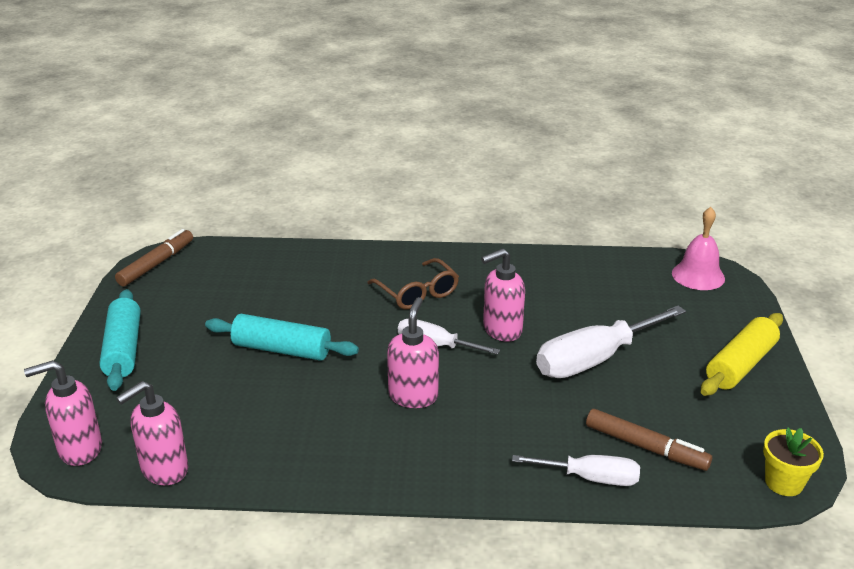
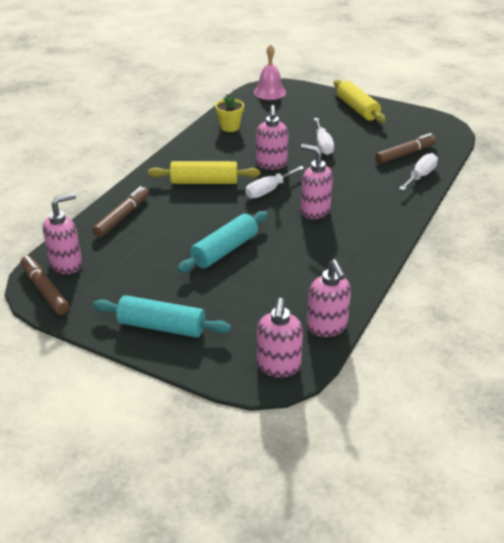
camera: 65 degrees left, 5 degrees up
brown glasses [367,258,459,310] -> yellow rolling pin [148,161,260,184]
white screwdriver [536,306,686,378] -> white screwdriver [314,118,334,155], size x0.60
yellow flower pot [763,427,824,496] -> yellow flower pot moved to [215,94,244,132]
none -> pink soap dispenser [43,193,82,274]
none -> brown marker [93,186,149,237]

